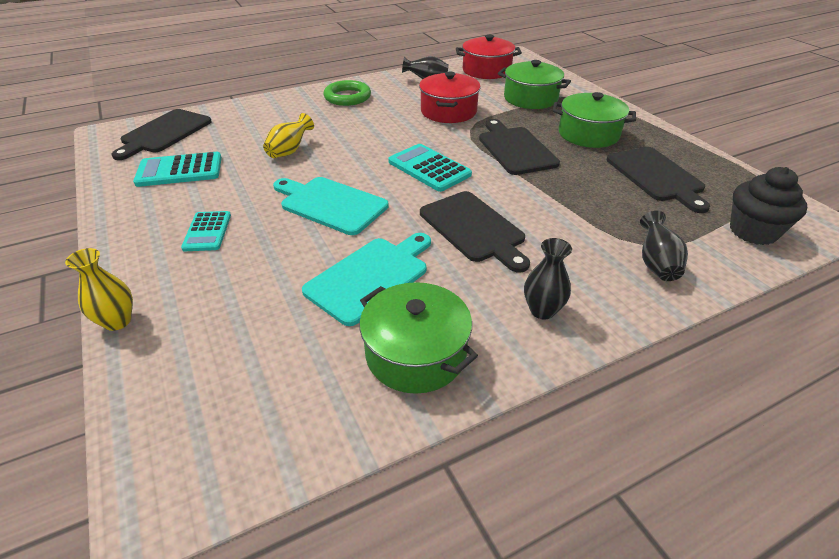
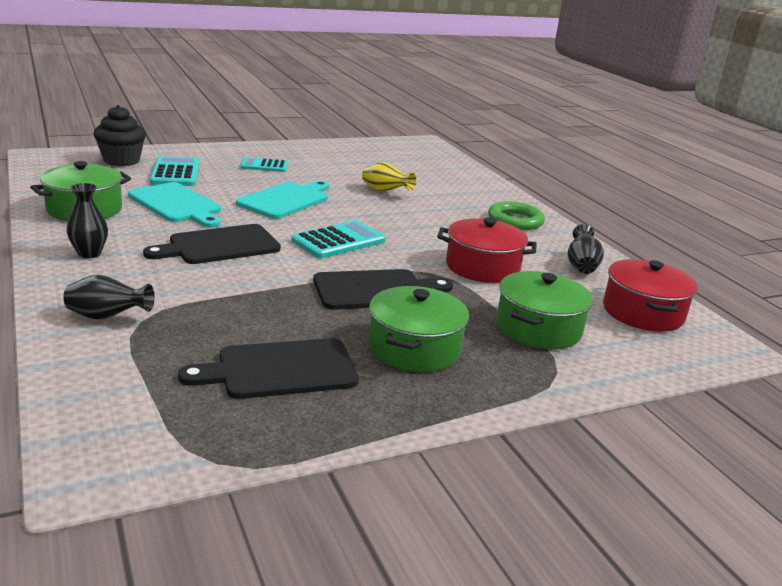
camera: 90 degrees right, 15 degrees down
yellow vase [65,248,133,331] -> none
black cutting board [112,109,212,160] -> none
turquoise calculator [133,152,222,187] -> turquoise calculator moved to [150,156,200,186]
black cupcake [730,167,807,245] -> black cupcake moved to [94,105,146,166]

